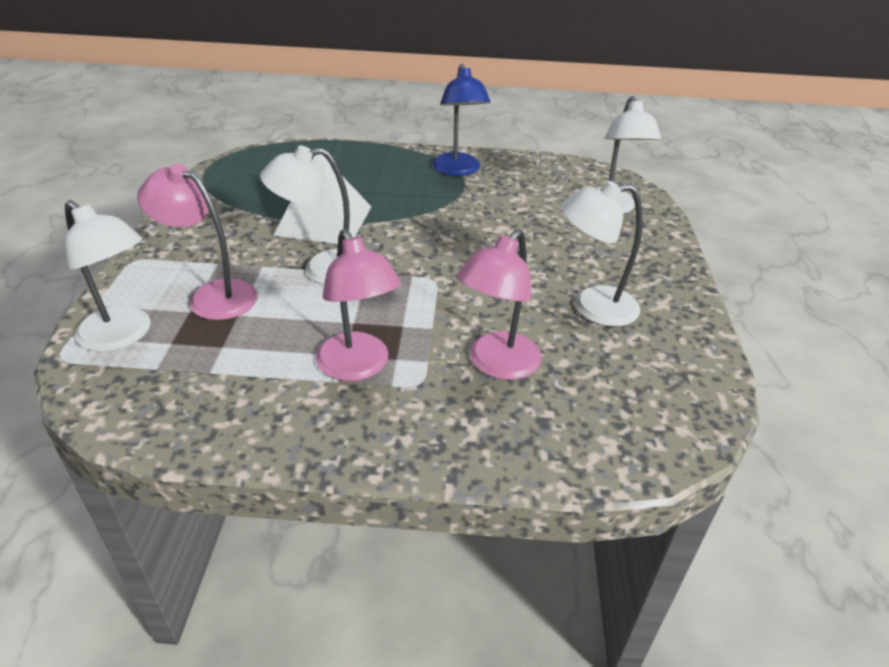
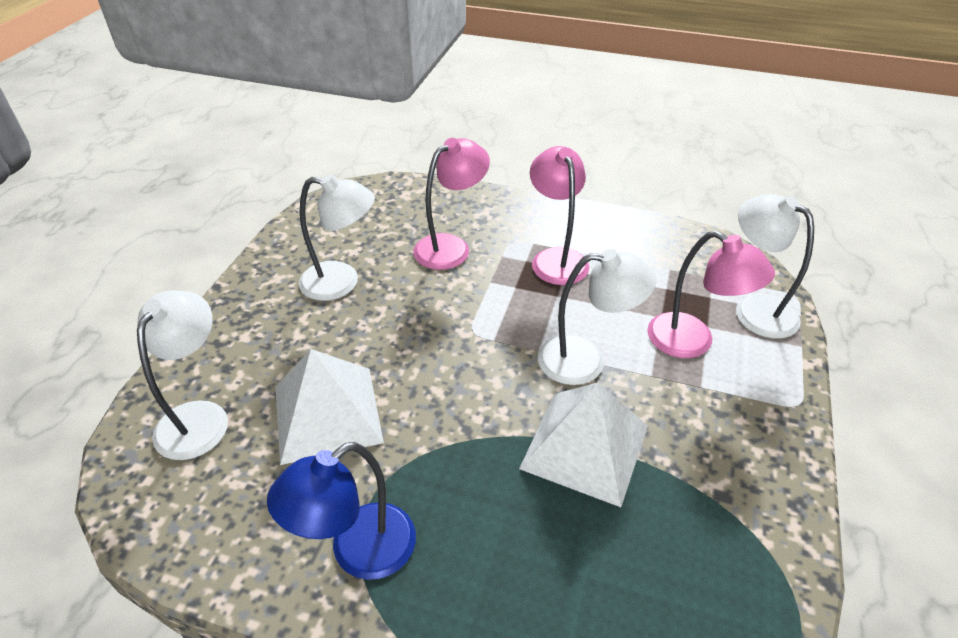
camera: 165 degrees left, 5 degrees up
blue lamp [432,64,490,176] -> blue lamp turned 135 degrees counterclockwise [267,442,416,580]
none -> white pyramid [275,349,384,465]

